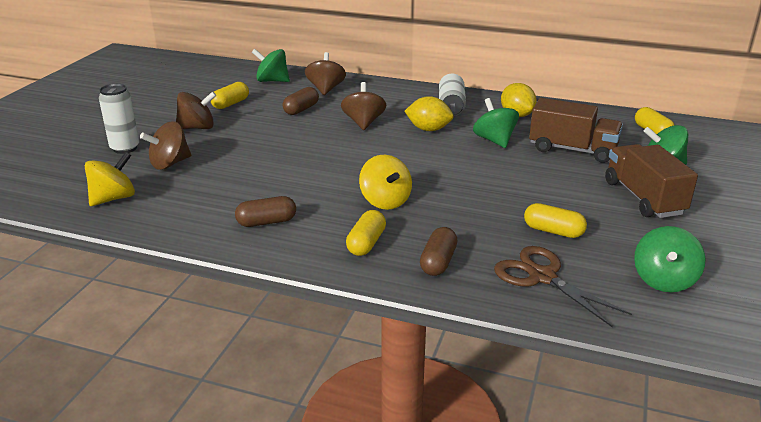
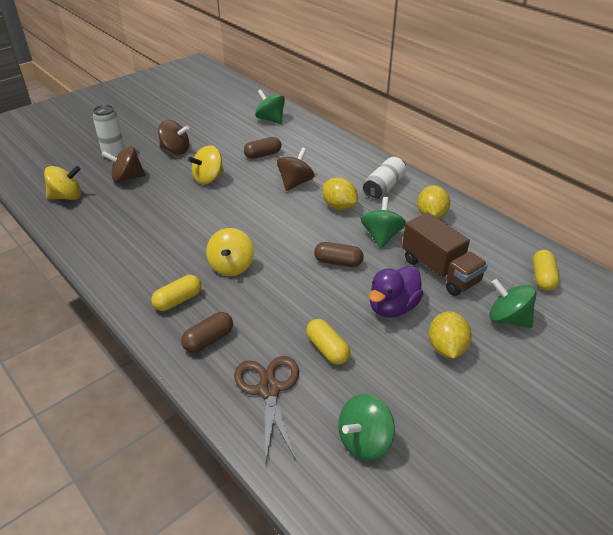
camera: 30 degrees right, 10 degrees up
yellow capsule [211,82,249,109] -> none
brown capsule [235,196,296,227] -> brown capsule moved to [314,242,364,267]
brown spinning top [305,52,346,95] -> none
brown truck [605,144,698,218] -> yellow lemon [429,311,472,359]
none -> yellow spinning top [188,145,224,185]
none -> purple duck [369,266,423,318]

